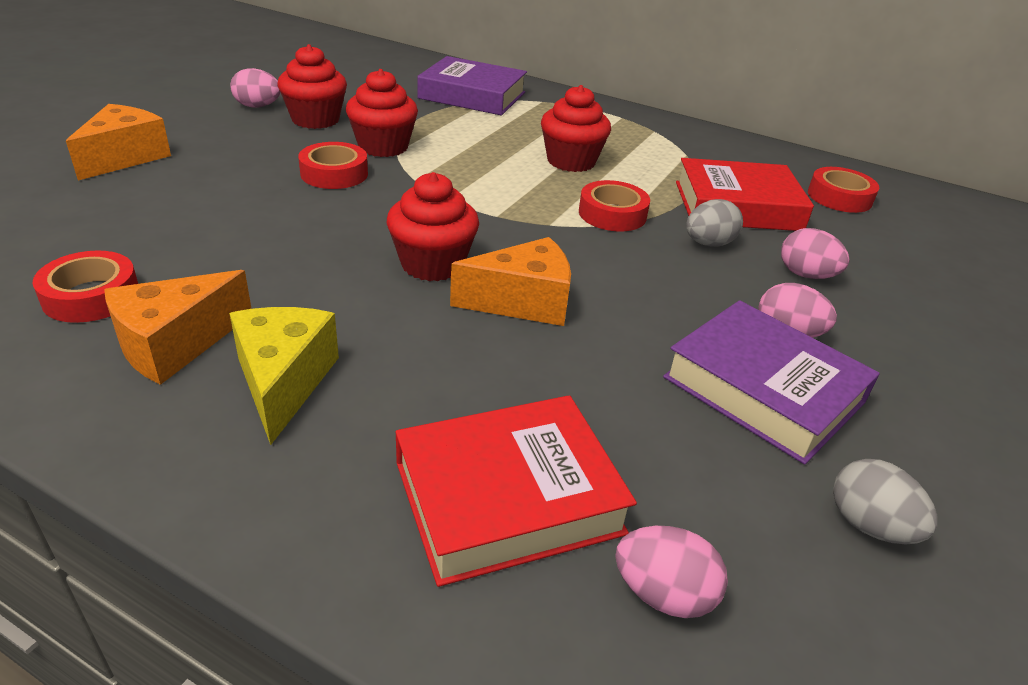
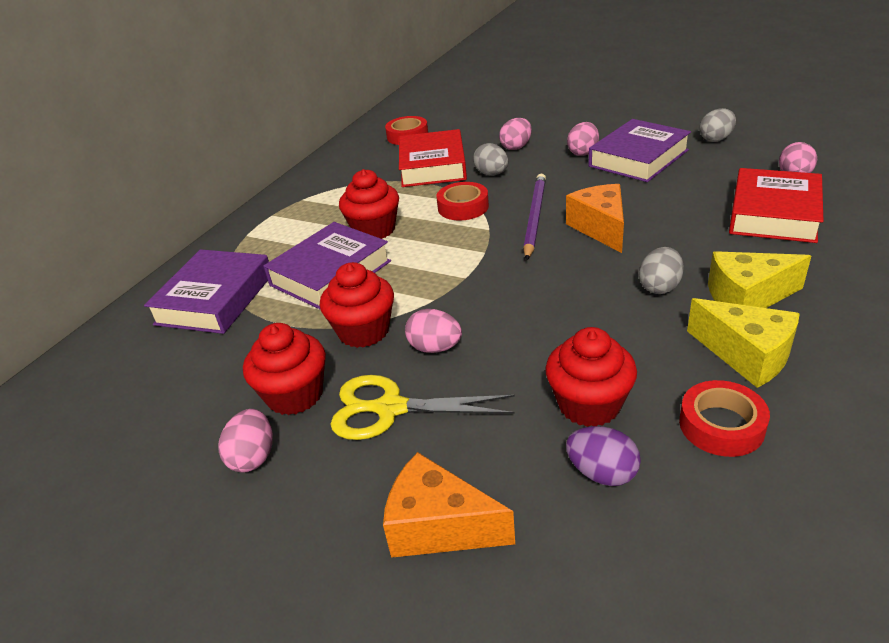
camera: 85 degrees left, 0 degrees up
orange cheese [104,270,252,385] -> yellow cheese [687,298,800,388]
red tape [298,142,368,189] -> pink egg [405,309,462,353]
red cupcake [387,172,479,281] -> red cupcake moved to [545,327,637,427]
red book [395,395,637,587] -> red book turned 45 degrees clockwise [729,168,824,243]
none -> purple book [263,222,391,309]
none -> yellow scissors [330,375,515,440]
none -> purple pencil [523,174,546,260]
none -> purple egg [566,426,641,486]
none -> grey egg [639,247,684,294]

